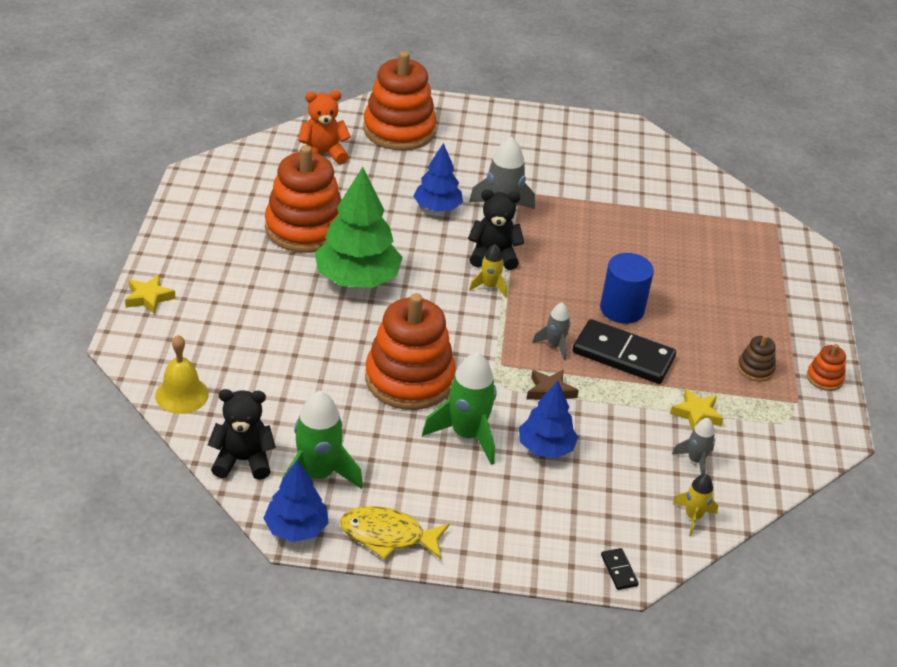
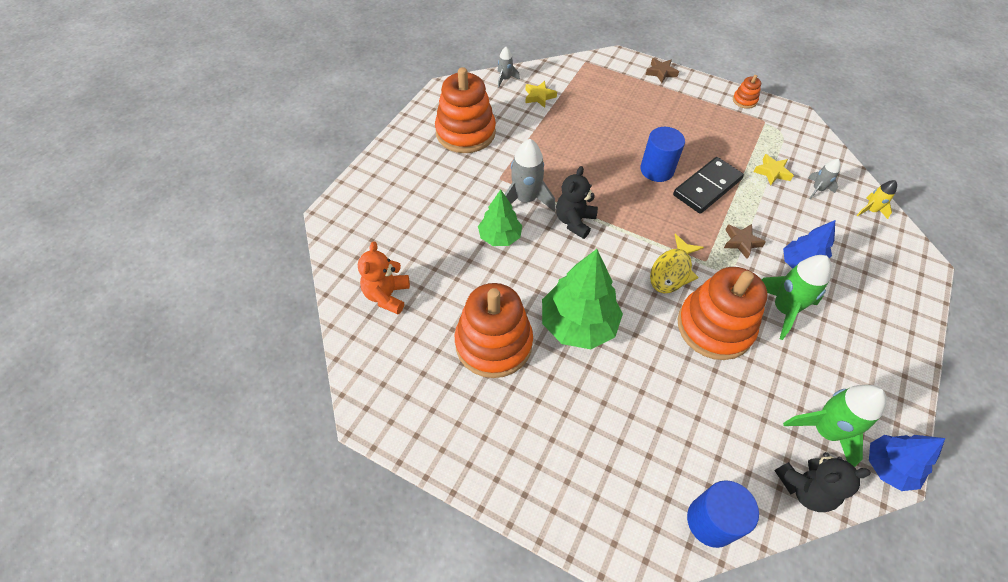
camera: 65 degrees left, 15 degrees up
yellow star [125,274,176,314] -> yellow star moved to [525,81,557,108]
yellow bell [155,335,209,414] -> blue cylinder [687,480,759,548]
black teddy bear [207,389,276,480] -> black teddy bear turned 120 degrees counterclockwise [774,452,871,512]
yellow fish [340,506,450,560] -> yellow fish moved to [650,234,704,293]
orange stacking toy [363,51,437,151] -> orange stacking toy moved to [435,67,496,153]
blue tree [413,143,463,212] -> green tree [478,190,522,246]
yellow rocket [469,244,507,297] -> none
grey rocket [532,303,571,360] -> grey rocket moved to [498,47,520,88]
black domino [601,548,639,590] -> none
brown stacking toy [737,335,776,382] -> none
none -> brown star [646,58,679,83]

